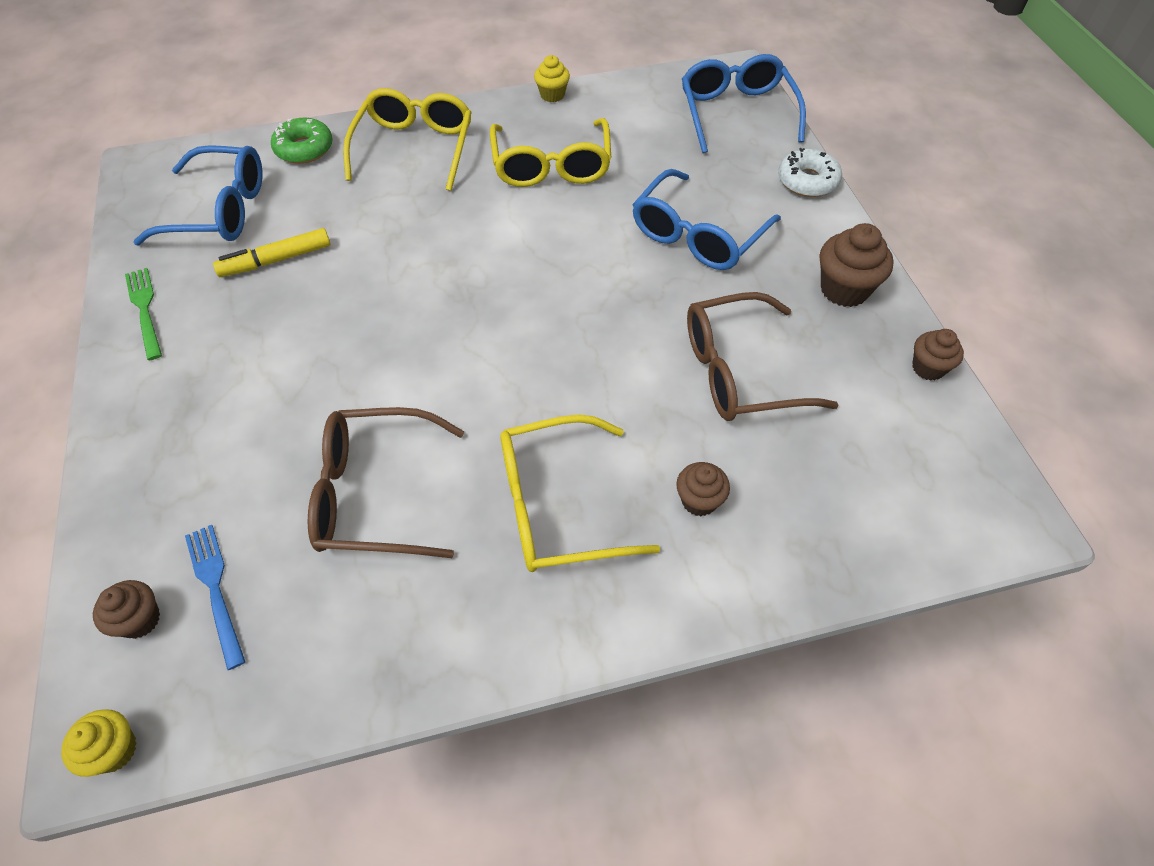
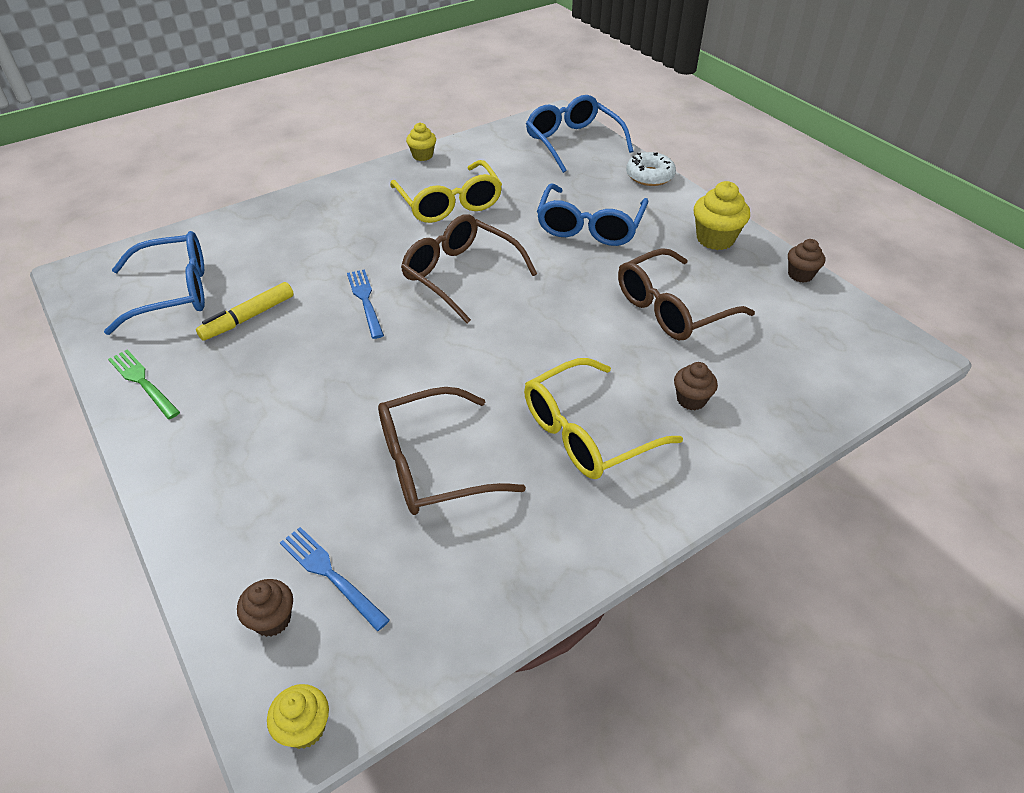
camera: 20 degrees left, 10 degrees down
green donut [271,118,333,164] -> none
yellow glasses [343,88,472,191] -> none
brown cupcake [820,223,894,307] -> yellow cupcake [694,181,750,250]
none -> blue fork [347,269,384,339]
none -> brown glasses [401,214,537,323]

